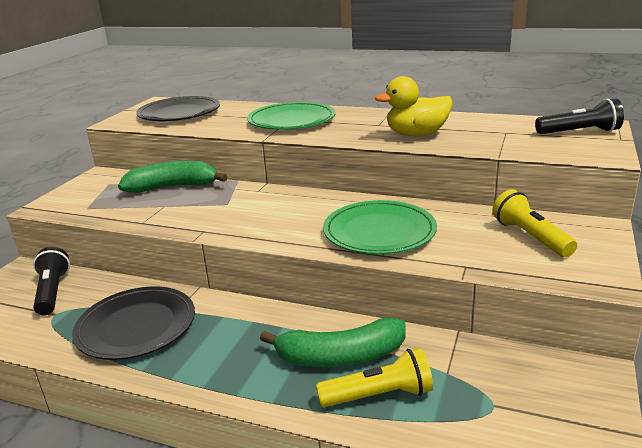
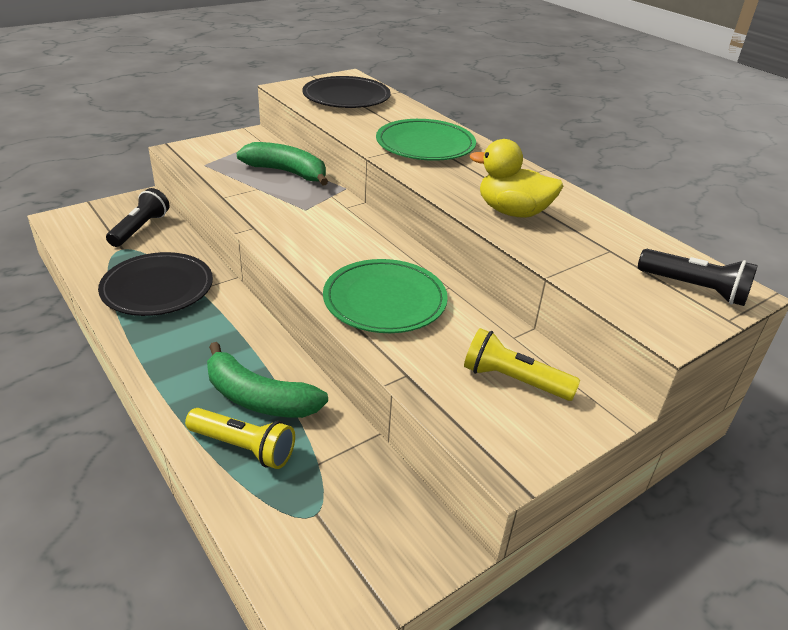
camera: 30 degrees right, 10 degrees up
yellow flashlight [492,189,577,257] -> yellow flashlight turned 75 degrees counterclockwise [464,328,580,401]

